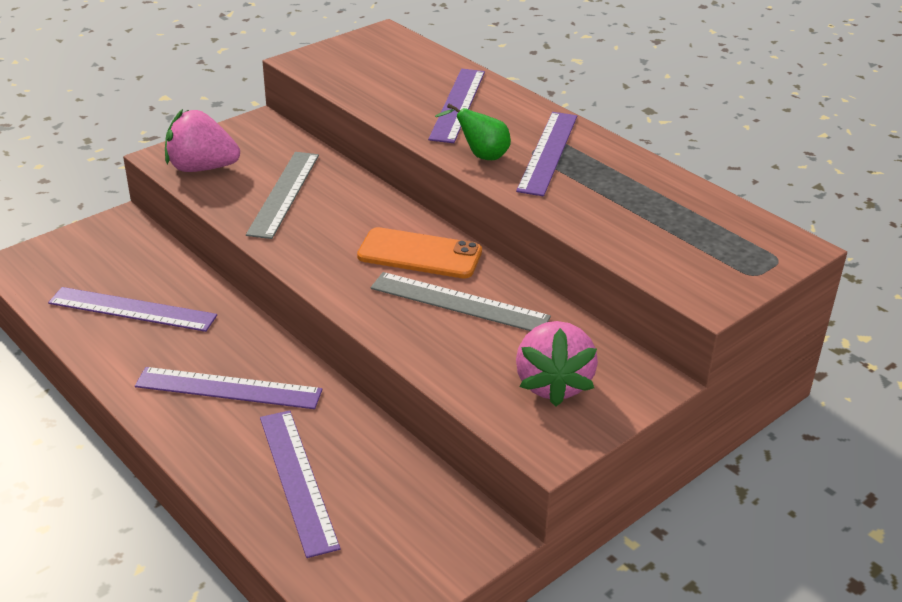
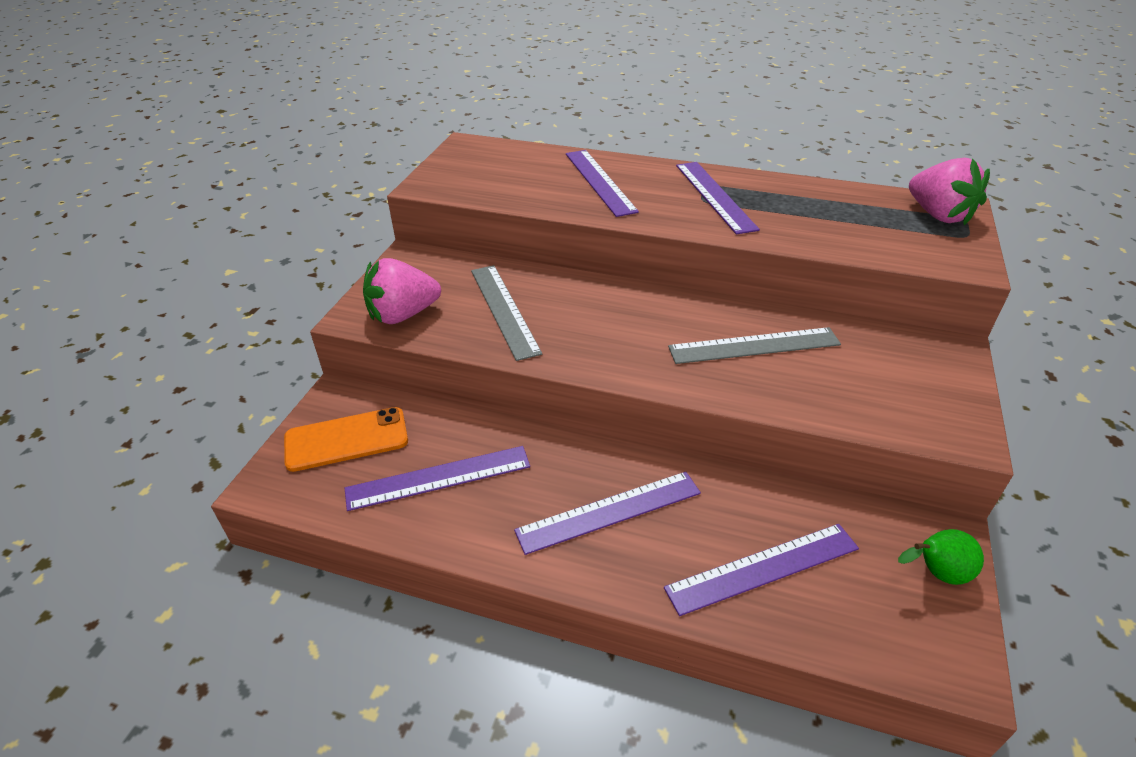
camera: 30 degrees left, 5 degrees up
purple ruler [260,410,341,558] -> purple ruler turned 60 degrees counterclockwise [664,524,859,616]
orange phone [357,227,482,278] -> orange phone moved to [284,407,408,472]
green pear [435,103,511,160] -> green pear moved to [898,529,984,585]
pink strawberry [516,321,598,407] -> pink strawberry moved to [909,158,990,226]

